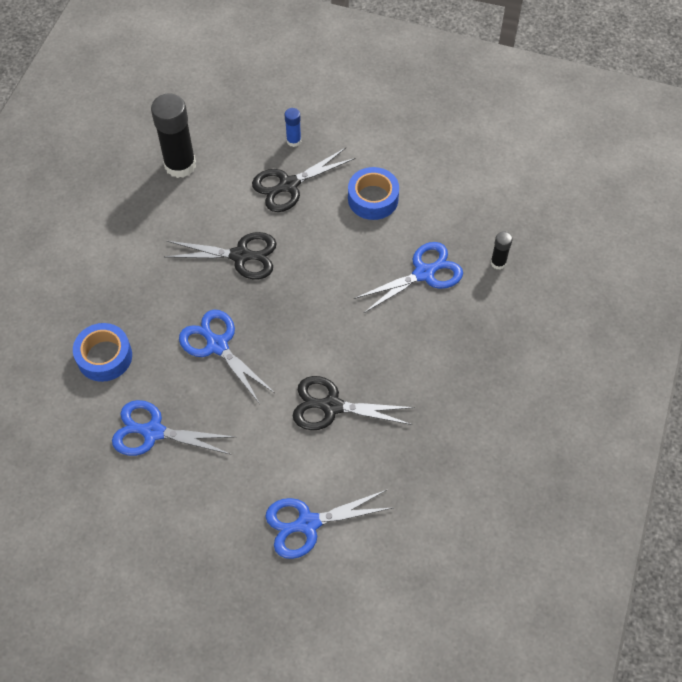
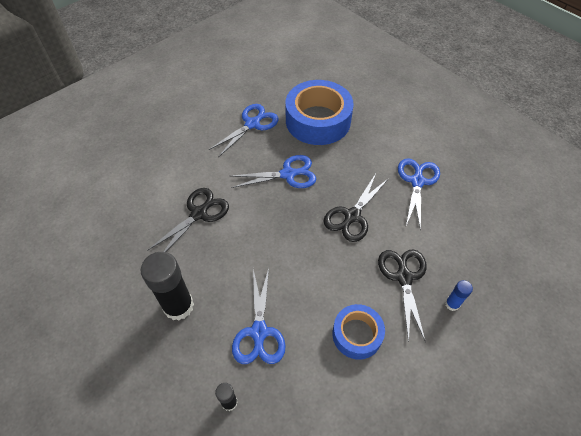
camera: 120 degrees right, 5 degrees down
blue tape [73,323,132,382] -> blue tape [285,80,354,145], size x1.79
black glue stick [151,94,196,178] -> black glue stick moved to [141,252,194,321]
blue scissors [265,490,392,559] -> blue scissors moved to [398,158,440,231]

